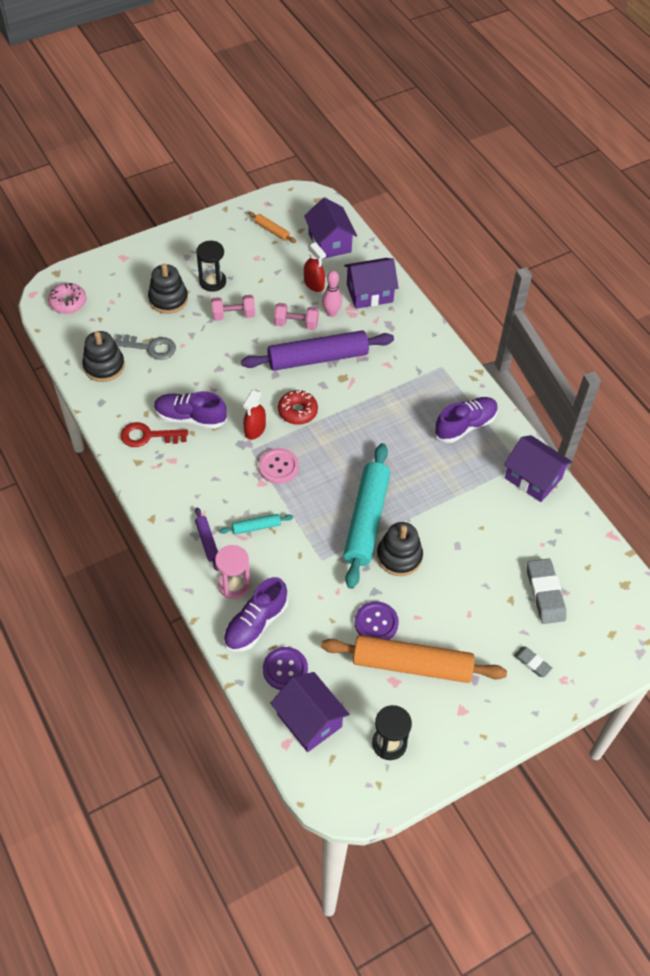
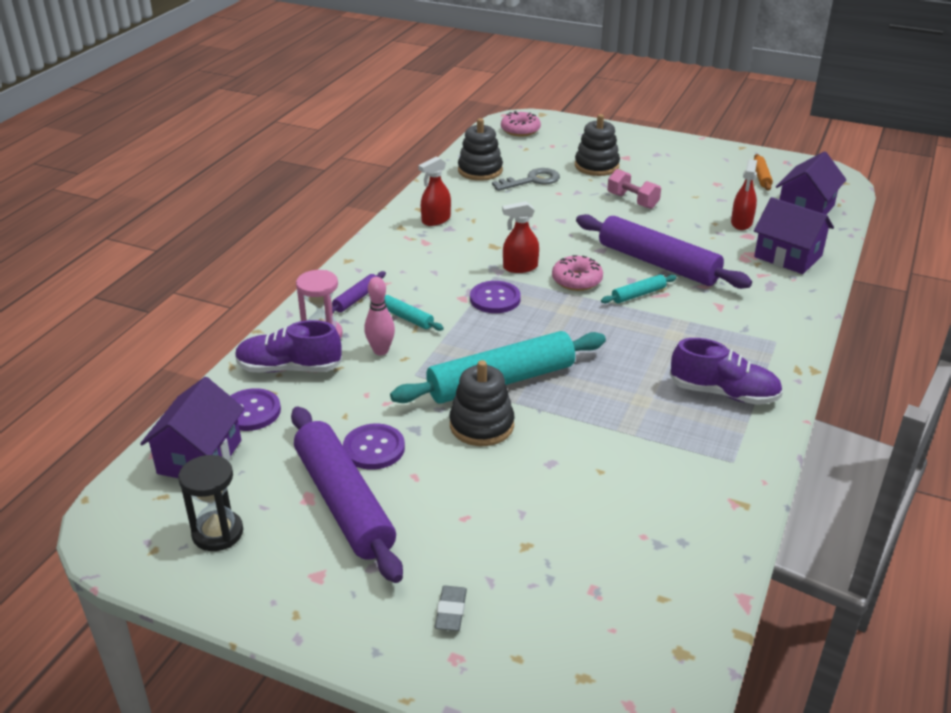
camera: 55 degrees right, 20 degrees down
grey key [114,334,176,360] -> grey key turned 90 degrees counterclockwise [492,168,560,191]
red key [121,422,188,447] -> red spray bottle [418,157,451,226]
purple shoe [154,391,227,429] -> none
black hourglass [196,241,226,292] -> none
pink button [258,448,299,484] -> purple button [470,281,521,313]
pink dumbbell [274,303,319,330] -> none
red donut [278,390,318,425] -> pink donut [552,255,603,291]
orange rolling pin [321,635,507,683] -> purple rolling pin [291,406,403,583]
pink bowling pin [322,271,342,317] -> pink bowling pin moved to [364,277,395,355]
purple house [504,435,572,502] -> none
grey eraser [527,559,566,624] -> none
none -> turquoise rolling pin [601,275,677,303]

